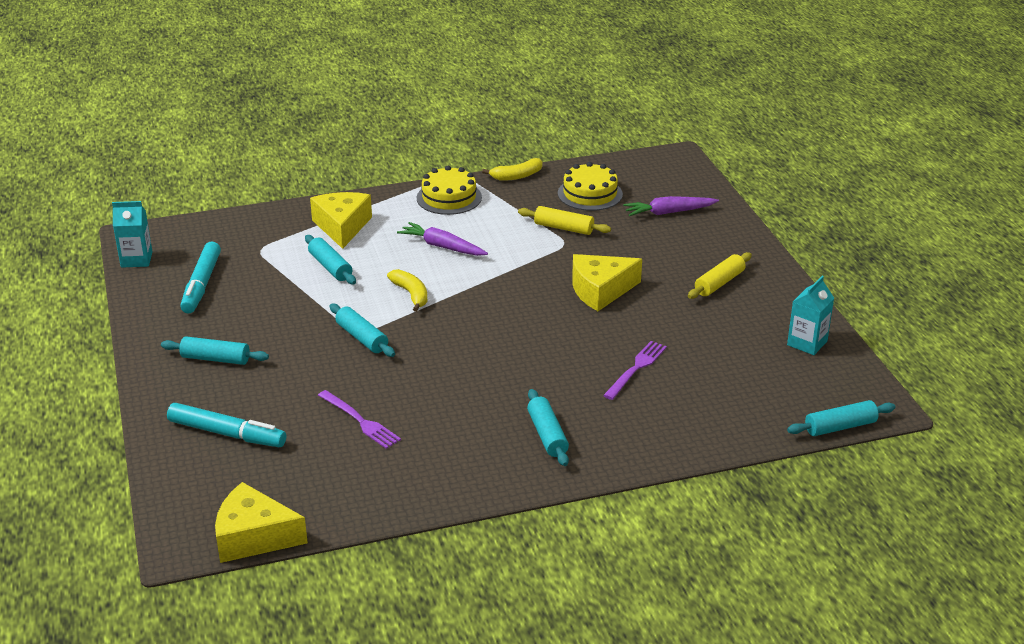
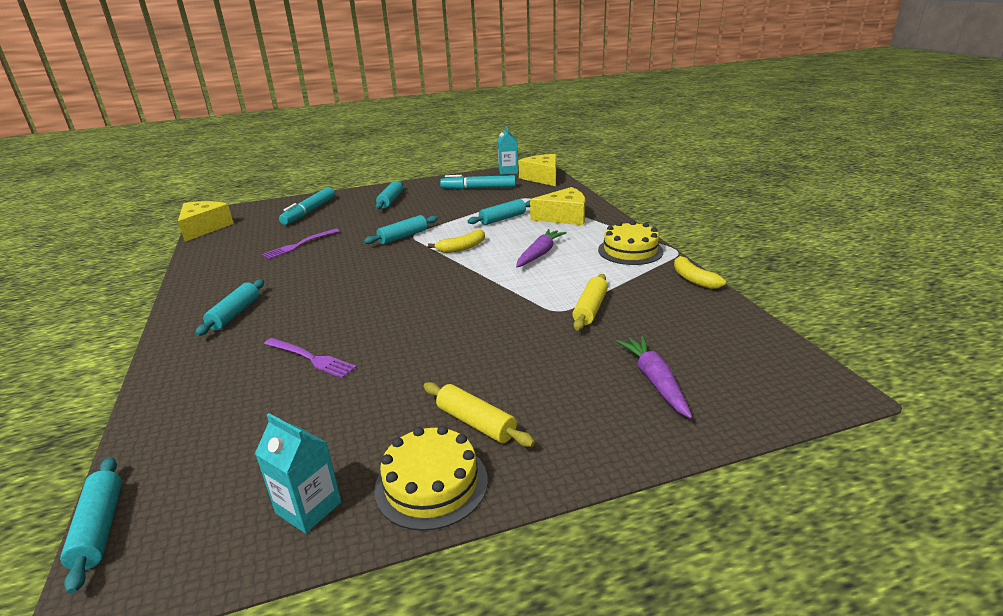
camera: 90 degrees right, 5 degrees down
turquoise rolling pin [527,389,569,466] -> turquoise rolling pin turned 60 degrees counterclockwise [195,279,264,336]
yellow cake [558,162,623,211] -> yellow cake moved to [374,426,488,531]
yellow cheese [572,254,642,311] -> yellow cheese moved to [518,154,556,186]

